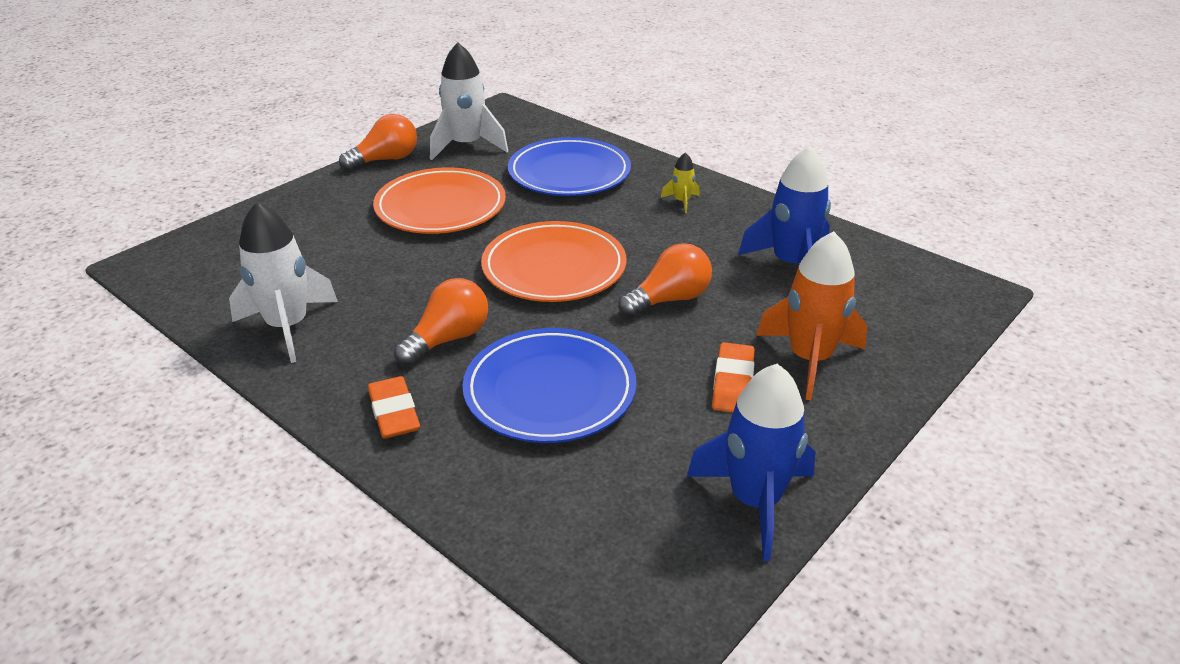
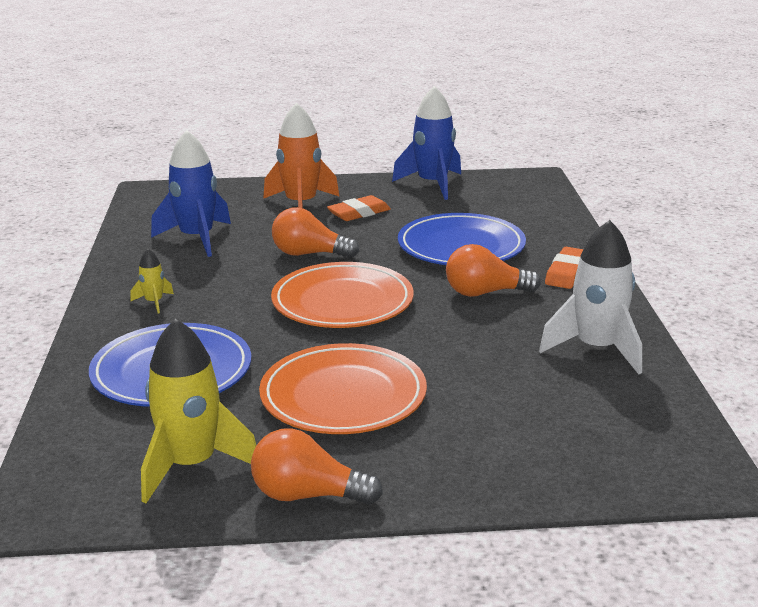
camera: 135 degrees left, 10 degrees down
white rocket [430,42,508,160] -> yellow rocket [141,319,256,503]

